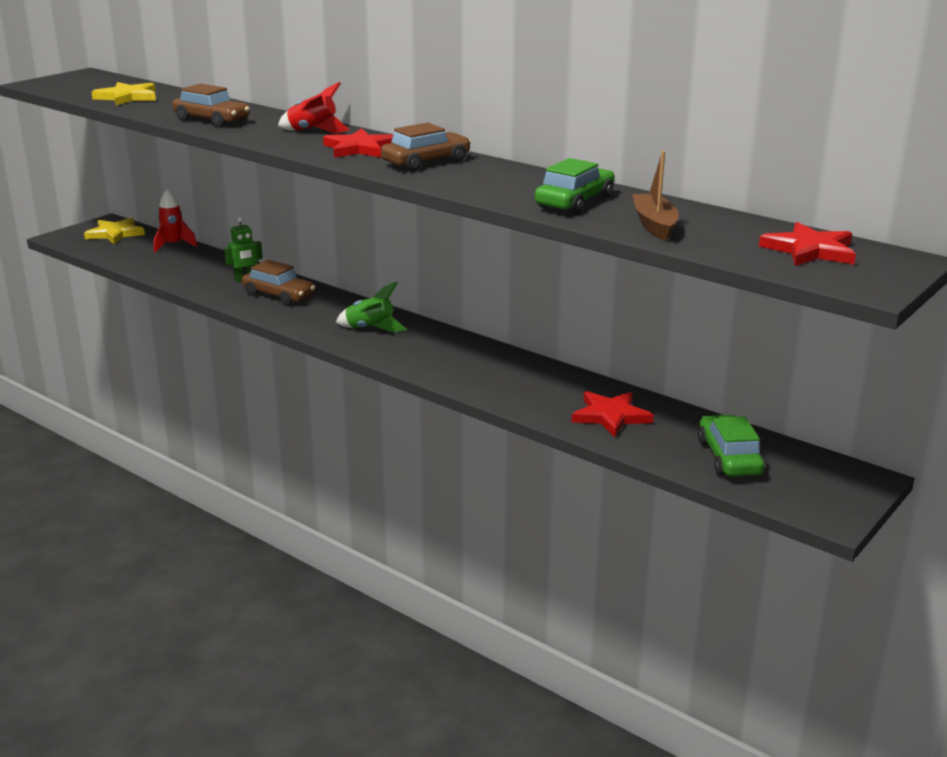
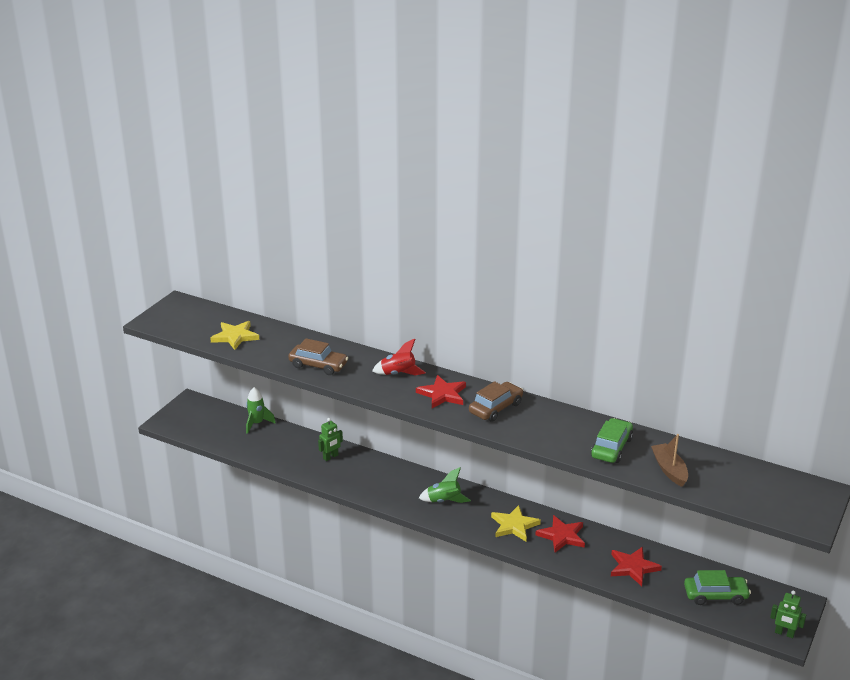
camera: 10 degrees left, 5 degrees up
yellow star [84,218,145,244] -> yellow star moved to [491,505,541,541]
red rocket [154,189,198,253] -> green rocket [246,387,276,434]
brown car [242,260,315,306] -> none
green car [698,415,764,476] -> green car turned 105 degrees clockwise [684,570,751,605]
red star [759,222,856,266] -> red star moved to [535,515,585,553]
none -> green robot [770,590,806,638]

